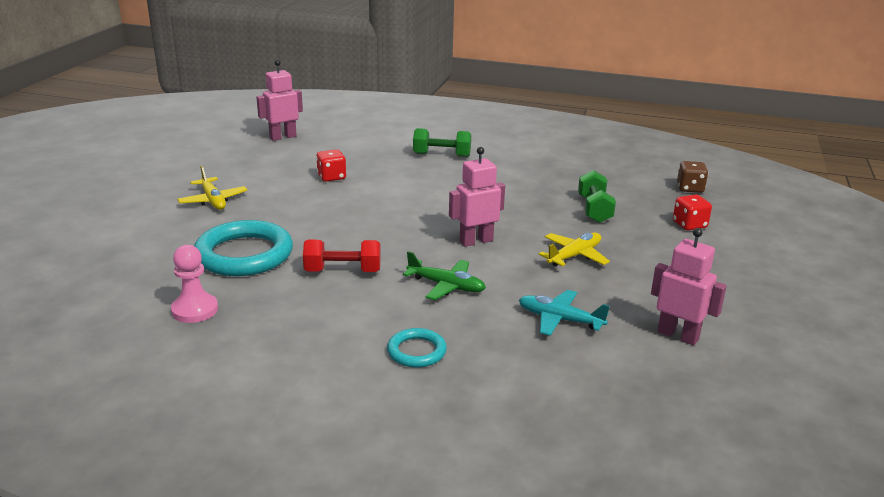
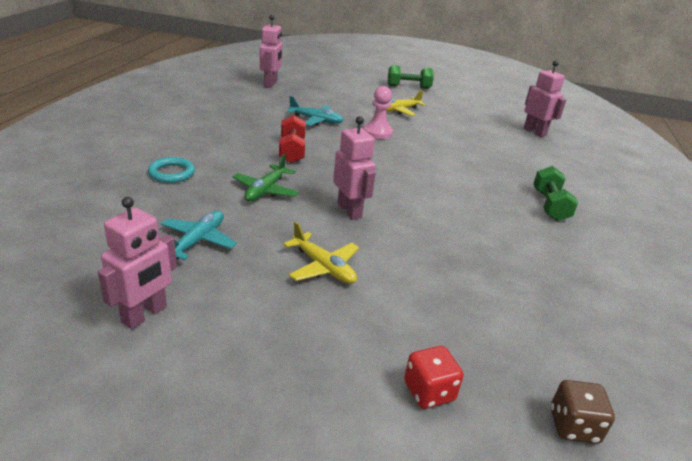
camera: 85 degrees right, 5 degrees up
pink pawn [171,245,218,323] -> pink pawn moved to [364,86,393,139]
turquoise ring [194,220,293,276] -> turquoise plane [287,96,344,126]
red dice [316,149,346,182] -> none
green dumbbell [578,170,616,223] -> green dumbbell moved to [388,65,434,89]
none -> pink robot [260,15,283,88]

